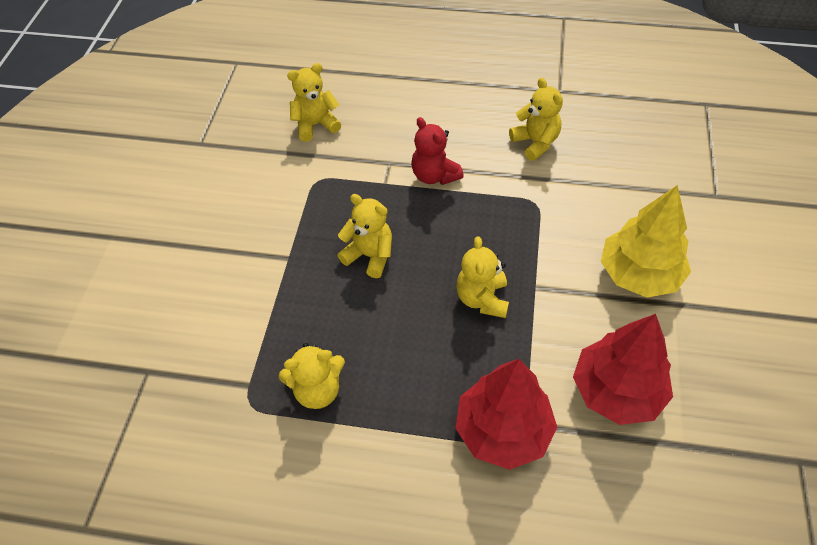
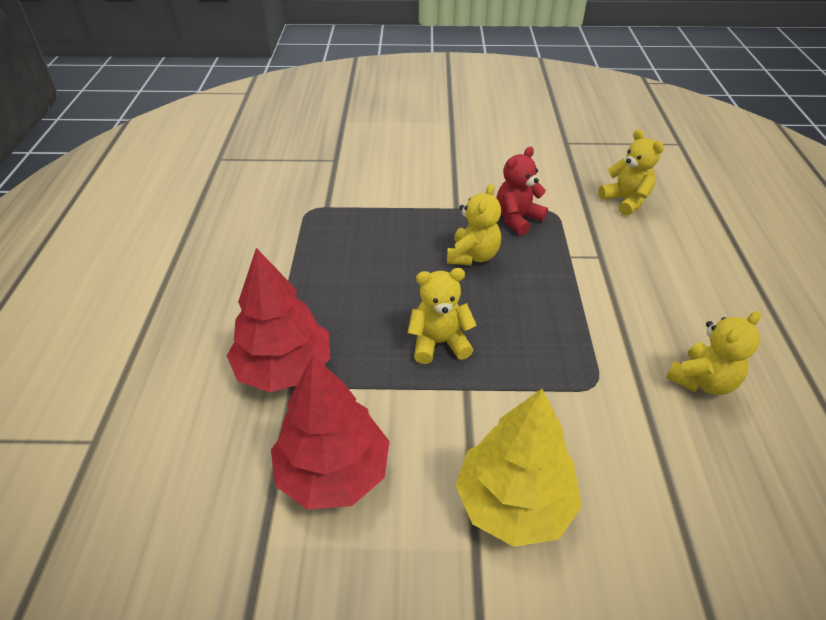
camera: 80 degrees right, 10 degrees down
yellow teddy bear [278,343,345,409] -> none
red teddy bear [411,117,464,185] -> red teddy bear moved to [497,147,548,236]

